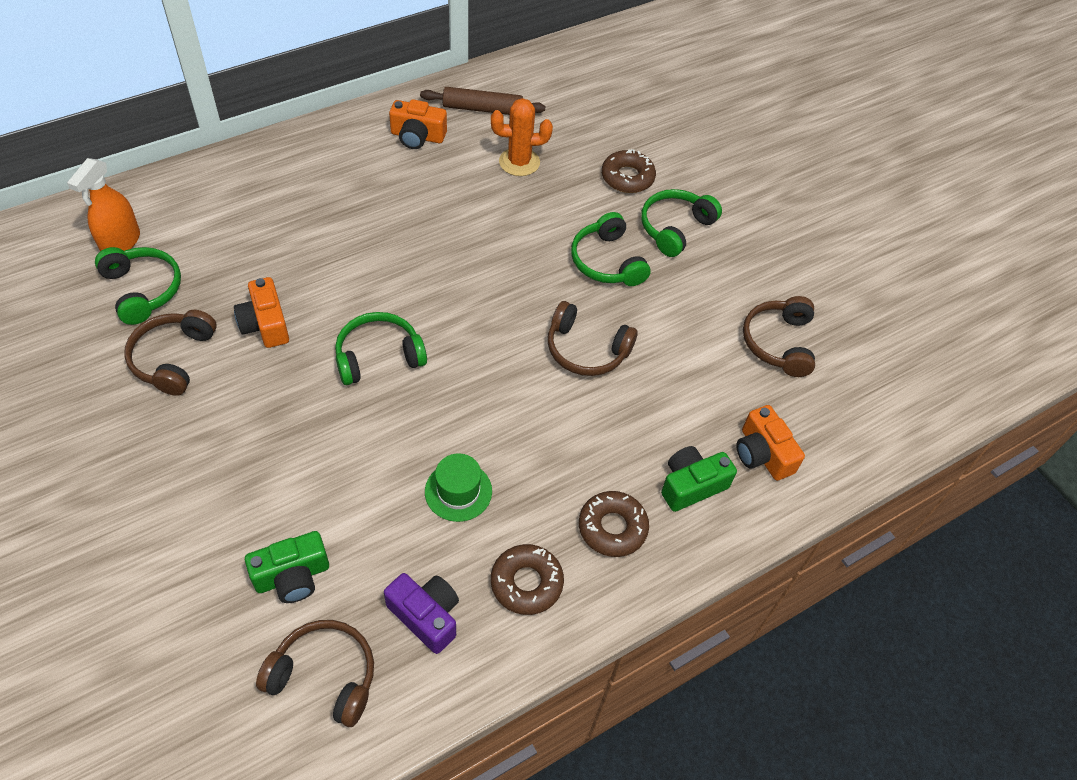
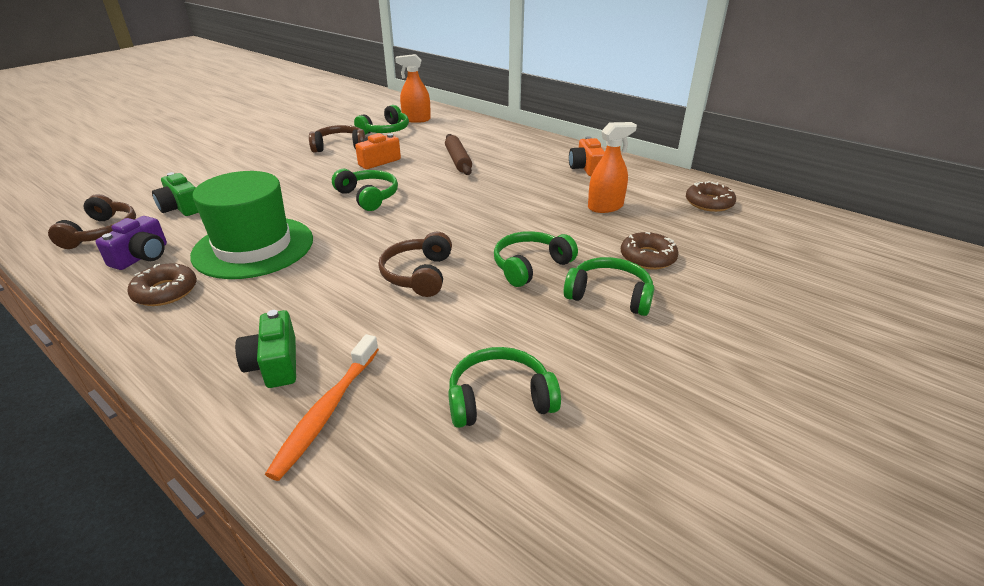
camera: 75 degrees right, 20 degrees down
brown rolling pin [420,87,546,115] -> brown rolling pin moved to [445,134,472,175]
green hat [425,453,492,522] -> green hat [190,171,313,279], size x2.19
orange cactus [491,98,553,176] -> orange spray bottle [588,122,637,213]
brown donut [579,491,649,557] -> brown donut moved to [686,181,736,212]
green camera [661,446,737,512] -> green camera turned 150 degrees counterclockwise [235,310,296,388]
orange camera [736,405,805,481] -> orange toothbrush [265,334,379,481]
brown headphones [743,296,815,377] -> green headphones [448,347,561,428]

